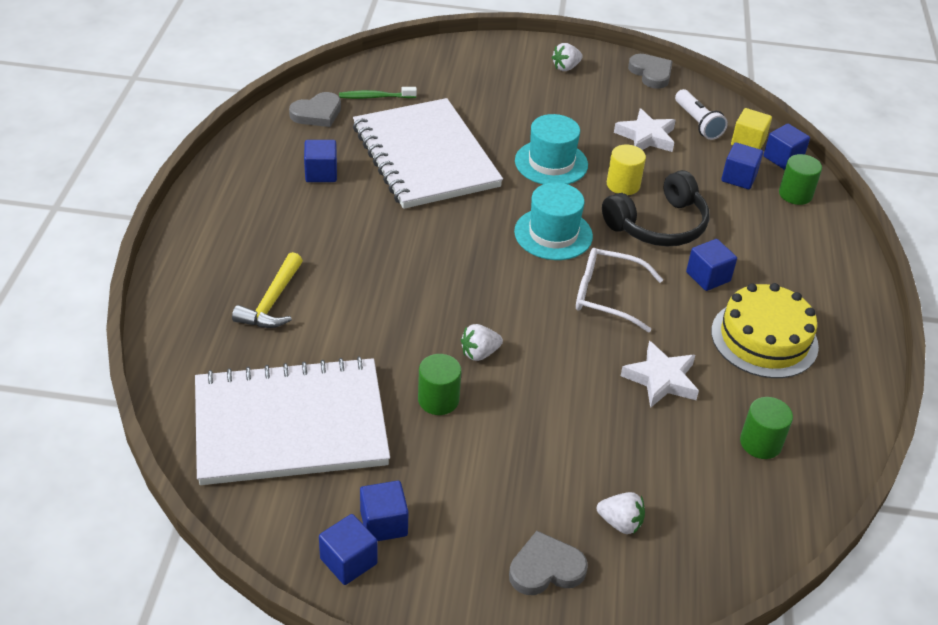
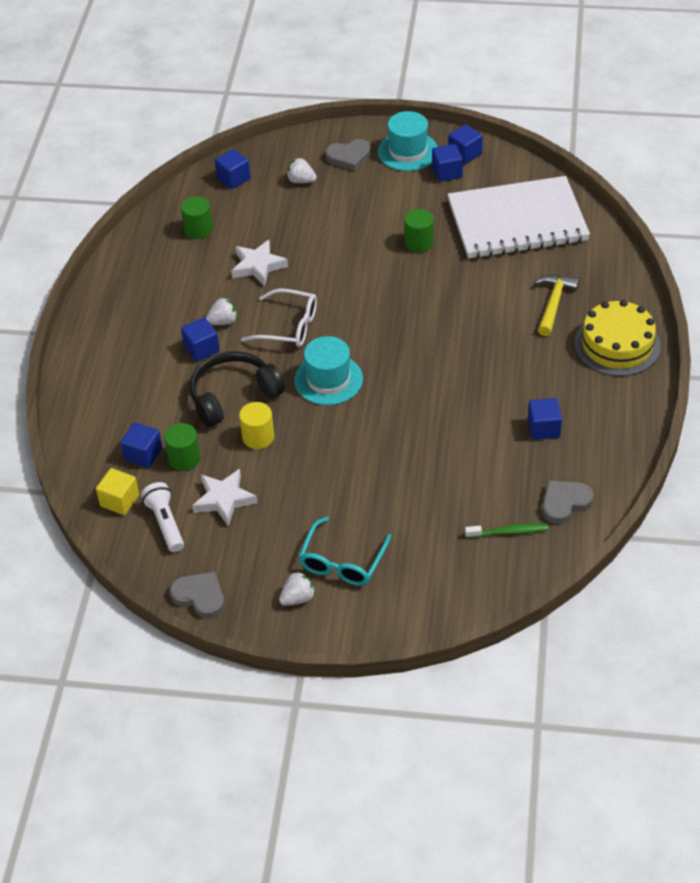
camera: 175 degrees left, 5 degrees up
white notebook [353,98,503,209] -> none
white strawberry [461,324,503,361] -> white strawberry moved to [206,298,237,325]
turquoise hat [515,114,588,184] -> turquoise hat moved to [378,111,438,171]
grey heart [628,54,673,89] -> grey heart turned 150 degrees clockwise [170,571,224,619]
yellow cake [711,283,819,378] -> yellow cake moved to [575,300,661,376]
blue cube [763,124,810,170] -> blue cube moved to [215,149,251,189]
green cylinder [779,154,822,205] -> green cylinder moved to [164,423,201,471]
none -> turquoise glasses [299,517,391,586]

